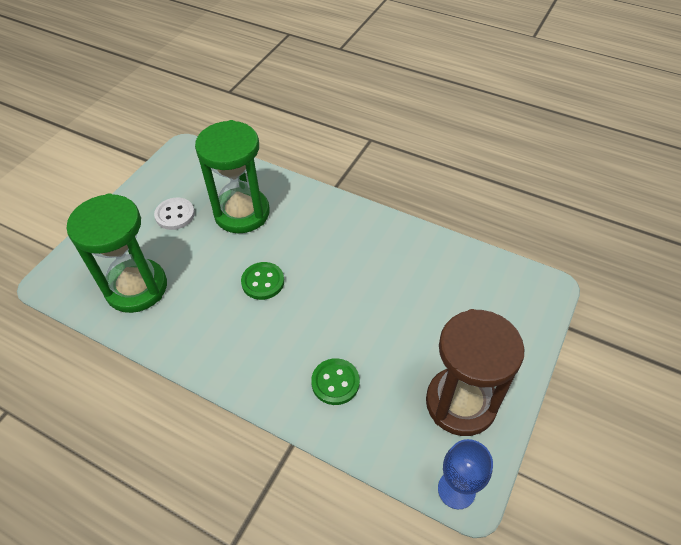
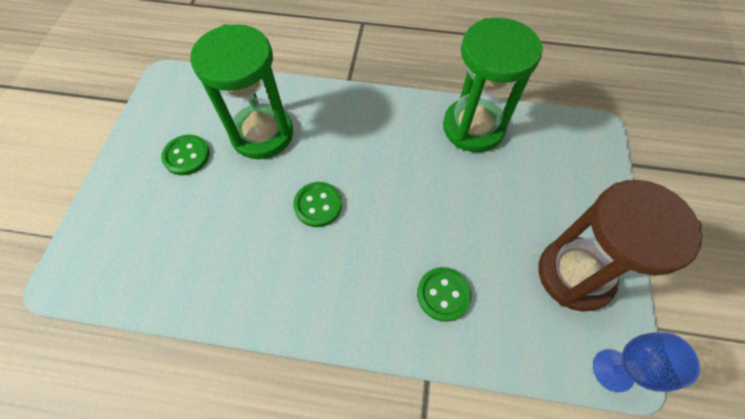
camera: 20 degrees left, 10 degrees up
green hourglass [67,193,167,313] -> green hourglass moved to [443,18,543,152]
white button [154,198,195,230] -> green button [161,135,210,175]

